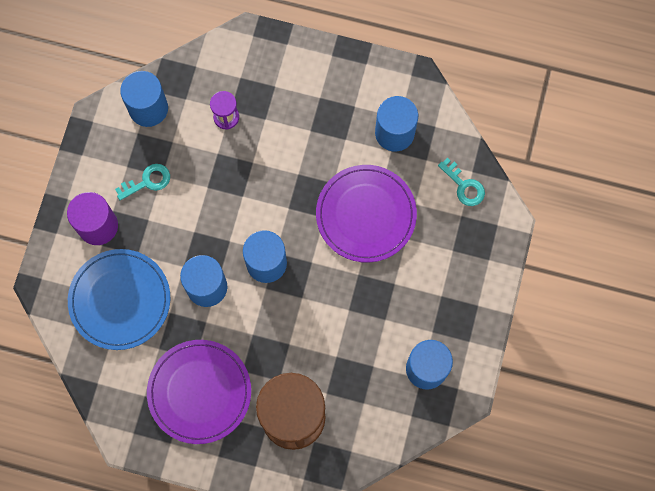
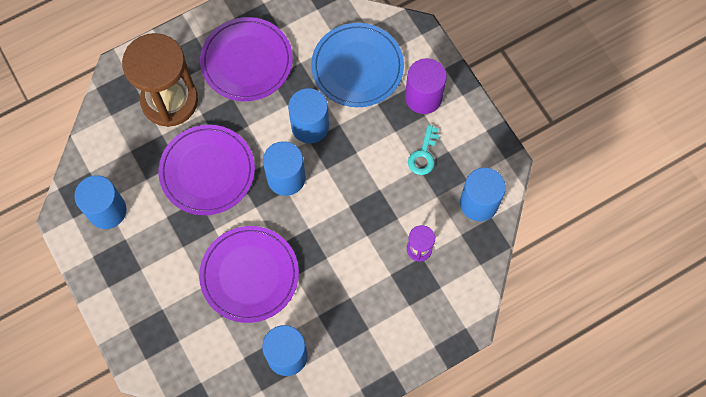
camera: 135 degrees right, 5 degrees down
turquoise key [438,158,485,206] -> none
none -> purple plate [159,125,255,215]

